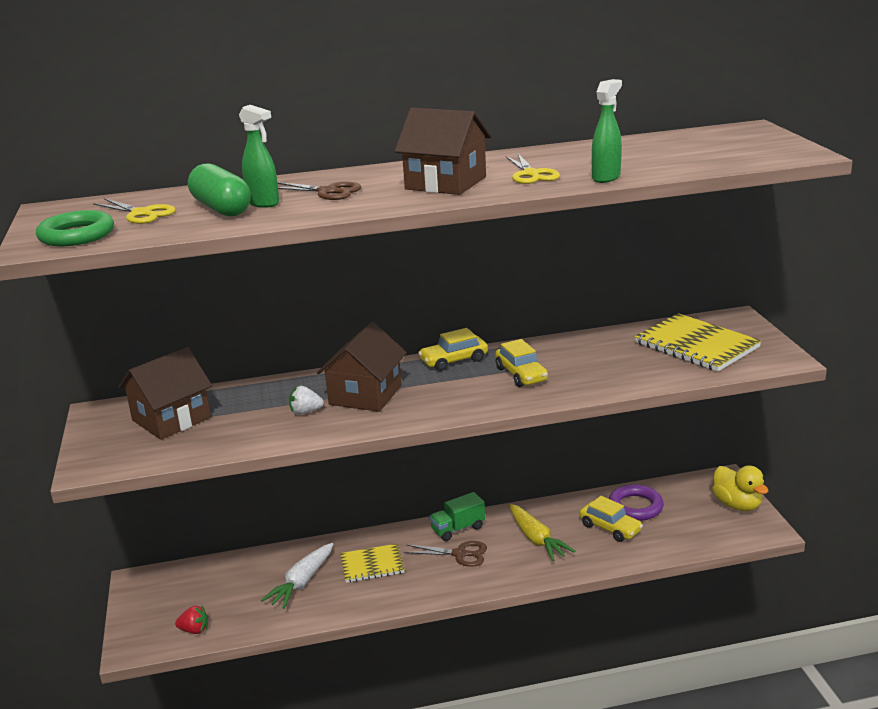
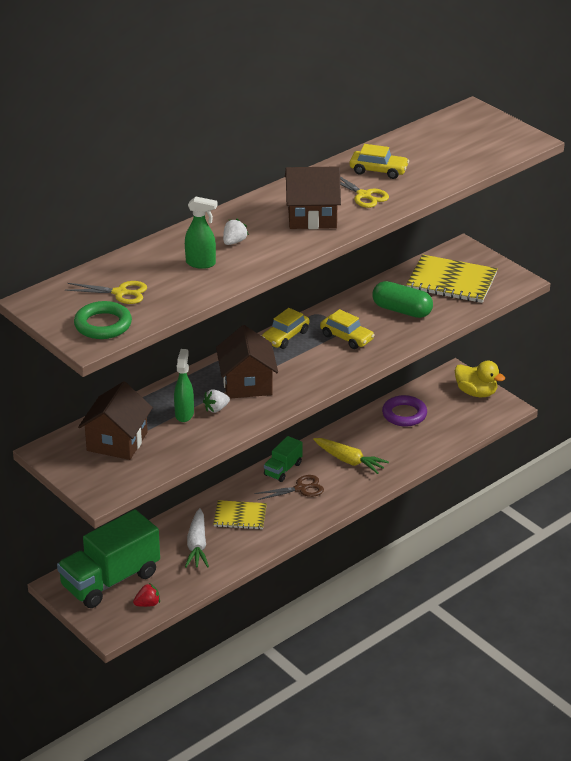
camera: 30 degrees left, 10 degrees up
green capsule [188,163,251,216] -> green capsule moved to [372,281,433,318]
brown scissors [277,182,362,200] -> white strawberry [223,218,249,245]
yellow notebook [340,544,405,583] -> yellow notebook turned 45 degrees clockwise [213,500,267,529]
yellow car [579,496,643,542] -> yellow car moved to [350,144,409,179]
green spray bottle [592,79,622,183] -> green spray bottle moved to [174,349,194,422]
none -> green truck [57,510,160,608]

